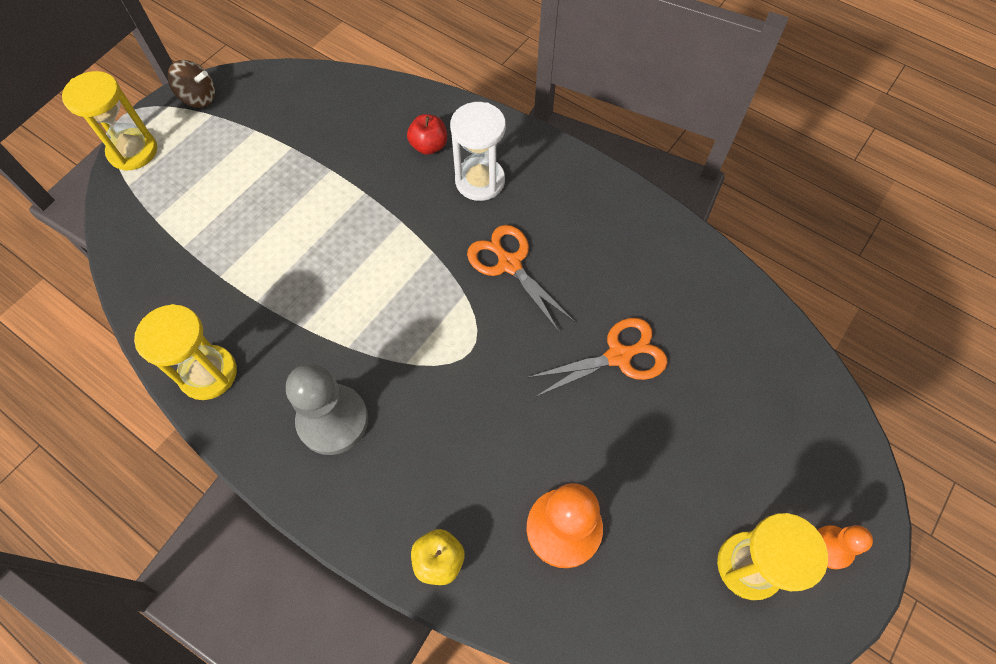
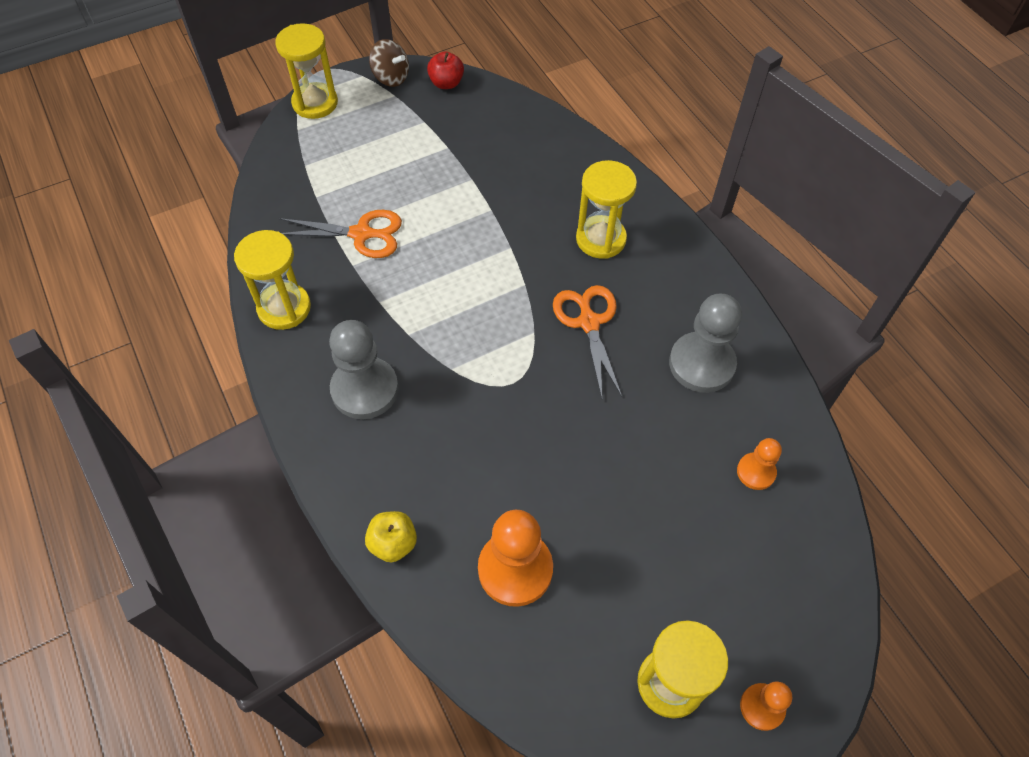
camera: 25 degrees right, 5 degrees down
red apple [407,114,447,155] -> red apple moved to [427,51,464,89]
white hourglass [450,102,506,201] -> yellow hourglass [576,160,637,259]
orange scissors [527,318,667,397] -> orange scissors moved to [279,210,402,258]
none -> grey pawn [669,294,742,393]
none -> orange pawn [737,438,782,490]

